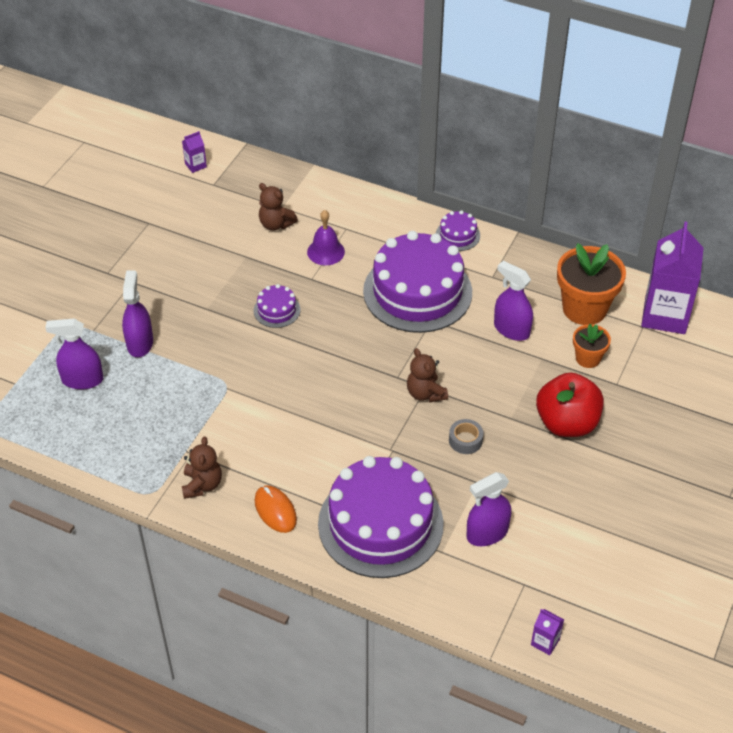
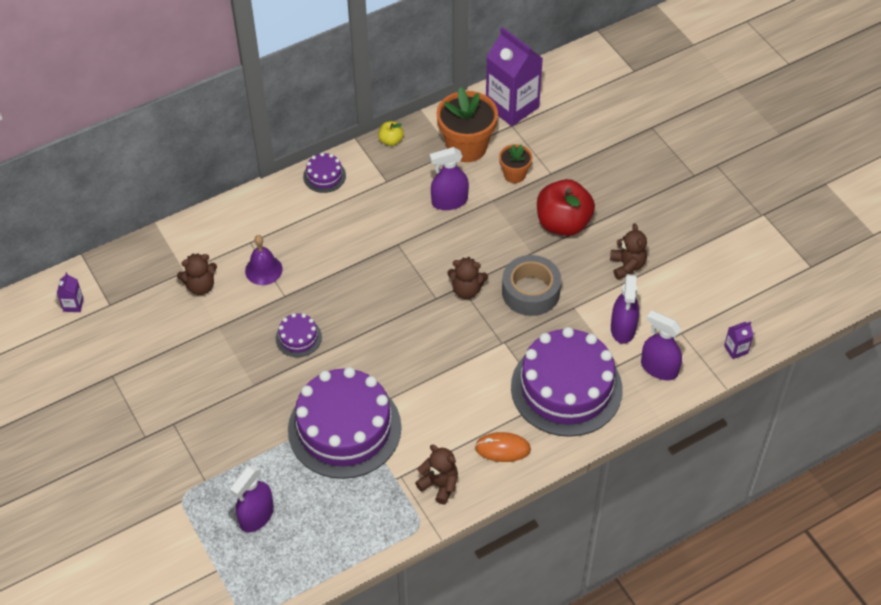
camera: 55 degrees left, 5 degrees up
purple spray bottle [122,270,153,357] -> purple spray bottle moved to [641,310,682,380]
purple cake [363,231,472,333] -> purple cake moved to [288,367,401,479]
grey tape [449,419,484,454] -> grey tape [502,255,561,316], size x1.93
none -> yellow apple [378,121,404,146]
none -> brown teddy bear [610,223,647,280]

